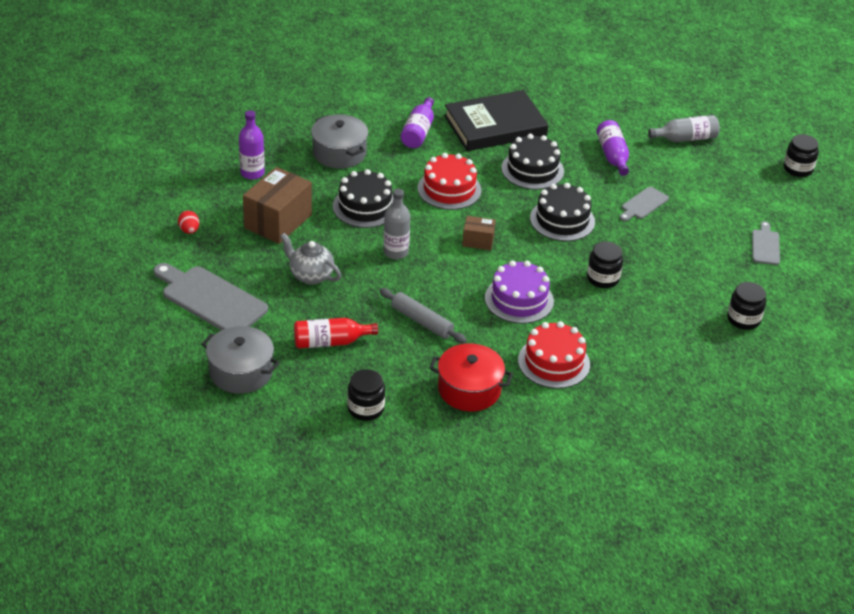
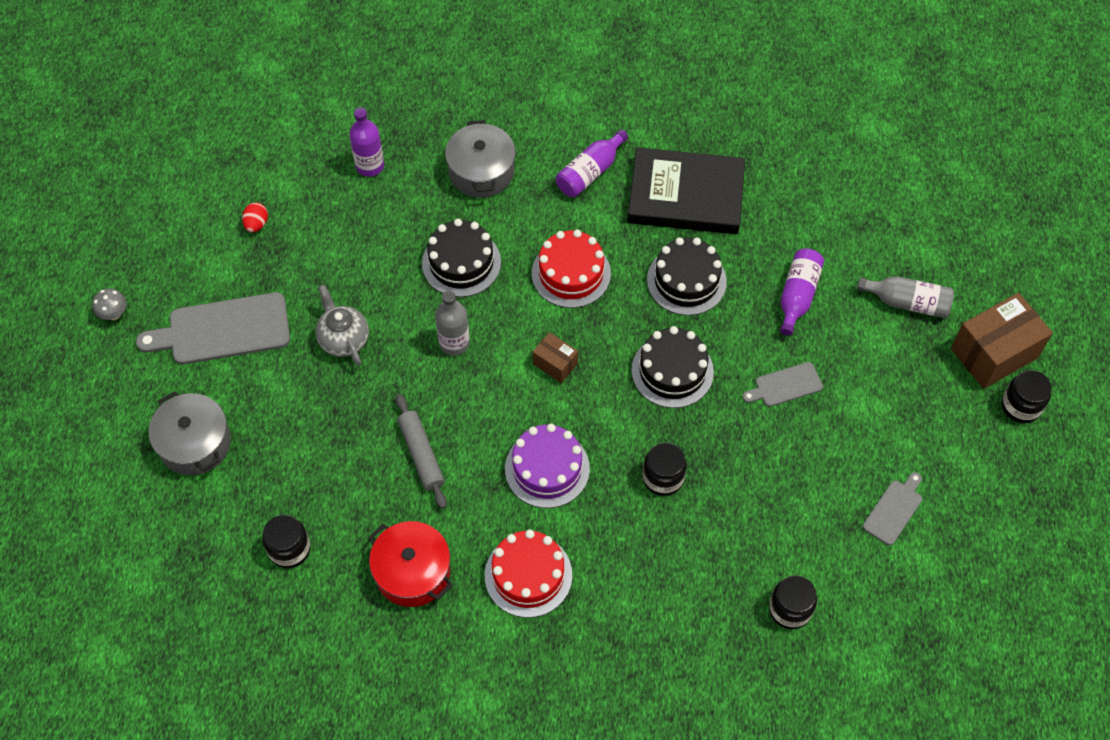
camera: 30 degrees right, 20 degrees up
grey cutting board [154,263,268,330] -> grey cutting board turned 75 degrees counterclockwise [136,292,290,364]
brown box [243,167,312,244] -> brown box moved to [951,293,1053,389]
red bottle [294,318,378,349] -> none
none -> grey mushroom [92,288,127,320]

